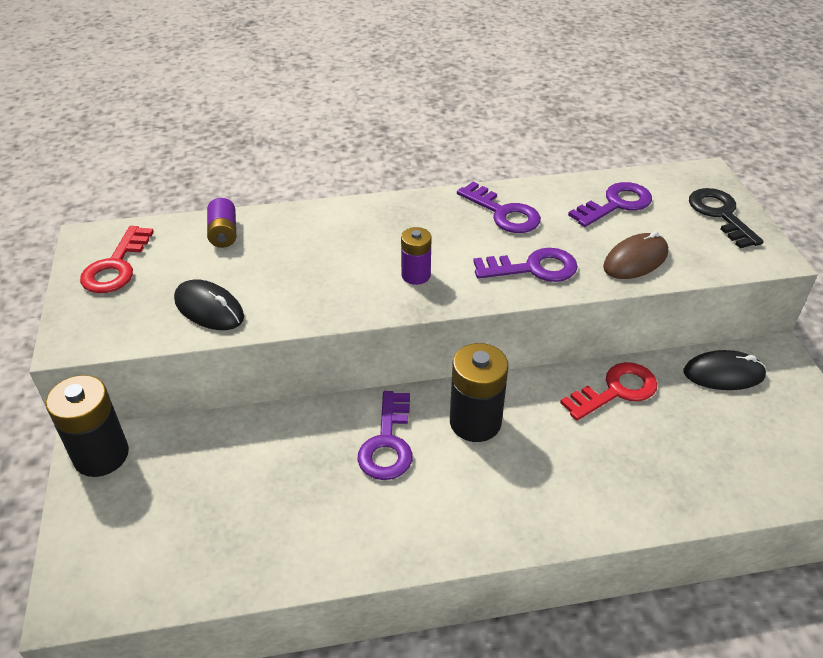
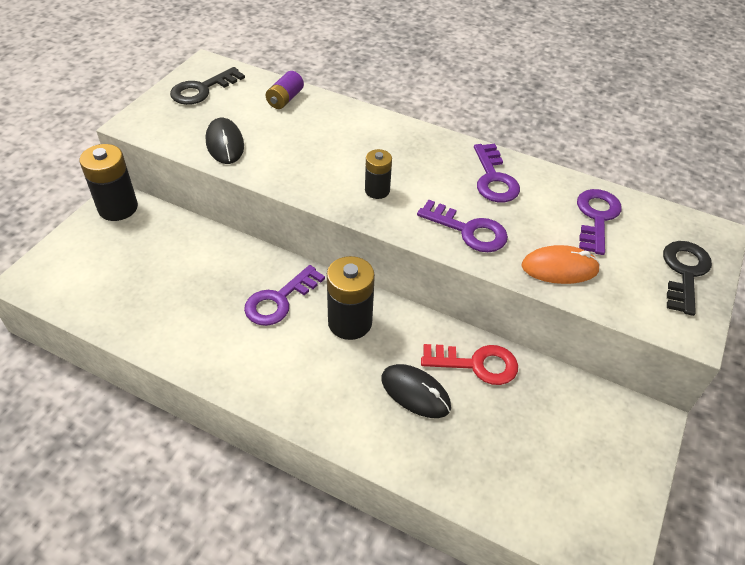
camera: 35 degrees right, 5 degrees up
red key [80,226,154,293] -> black key [170,67,245,105]
purple battery [401,227,432,285] -> black battery [365,149,392,199]
purple key [568,182,652,227] -> purple key turned 75 degrees counterclockwise [577,189,622,255]
brown mouse [603,231,668,279] -> orange mouse [522,245,600,284]
black mouse [684,350,766,390] -> black mouse moved to [381,364,451,418]

